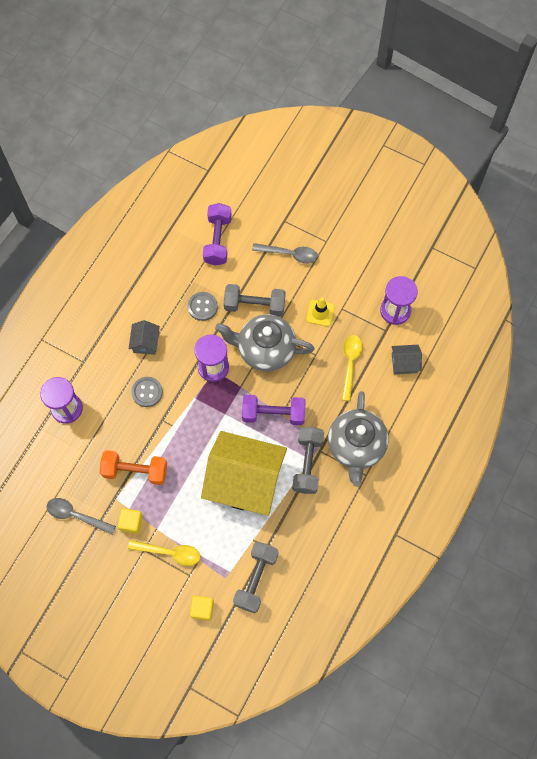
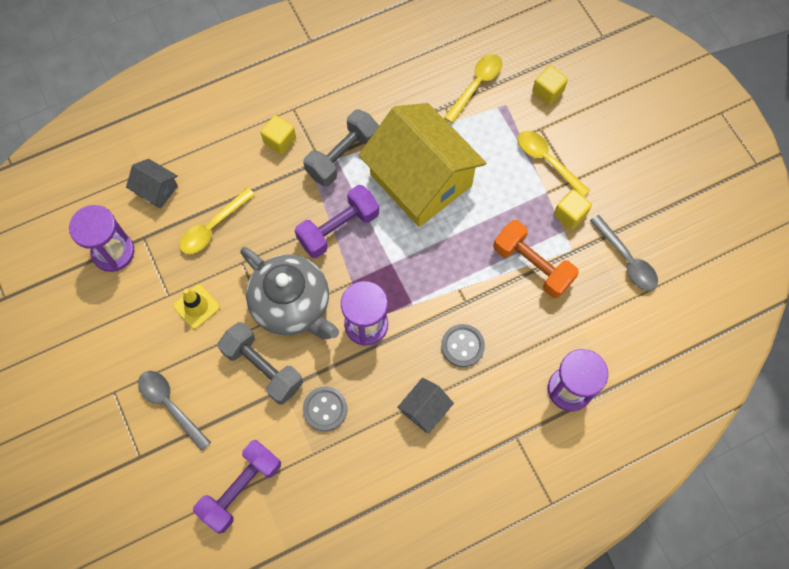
camera: 145 degrees left, 0 degrees up
grey dumbbell [233,542,279,613] -> yellow spoon [444,54,502,123]
purple dumbbell [242,395,306,425] -> purple dumbbell turned 75 degrees counterclockwise [295,185,379,258]
grey teapot [328,391,389,487] -> yellow cube [261,115,296,155]

